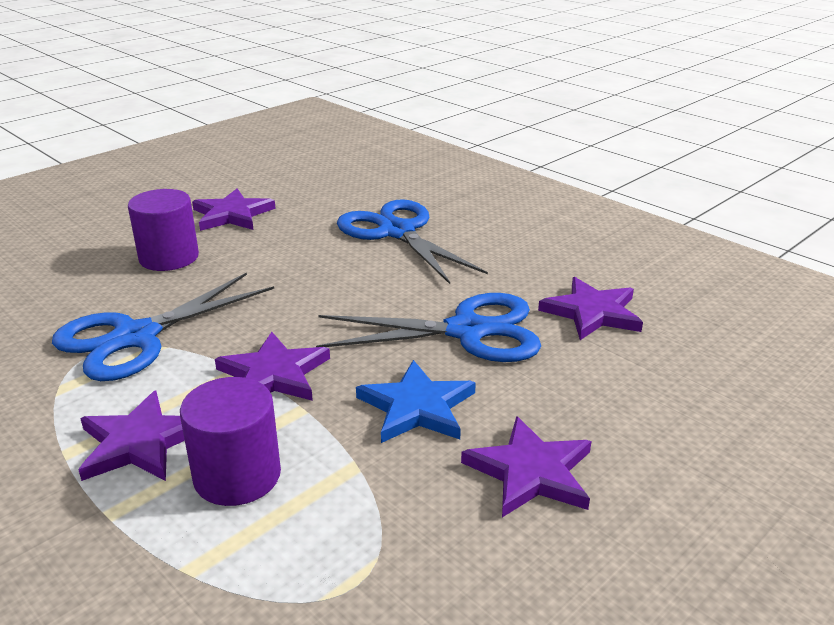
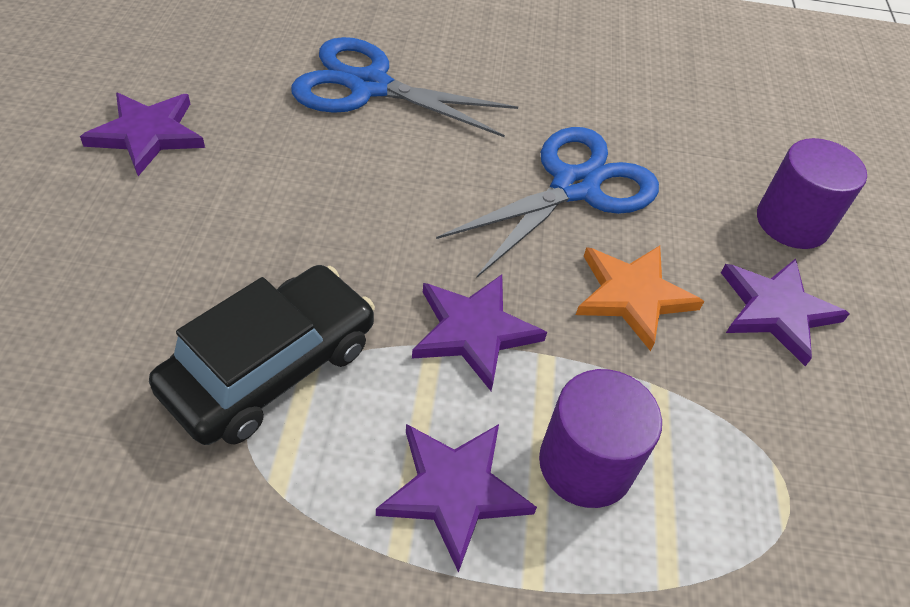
camera: 45 degrees left, 20 degrees up
blue scissors [52,272,274,381] -> black car [149,265,375,445]
purple cylinder [128,189,199,271] -> purple cylinder moved to [757,138,867,249]
blue star [356,360,476,443] -> orange star [576,246,704,351]
purple star [538,277,643,340] -> none

